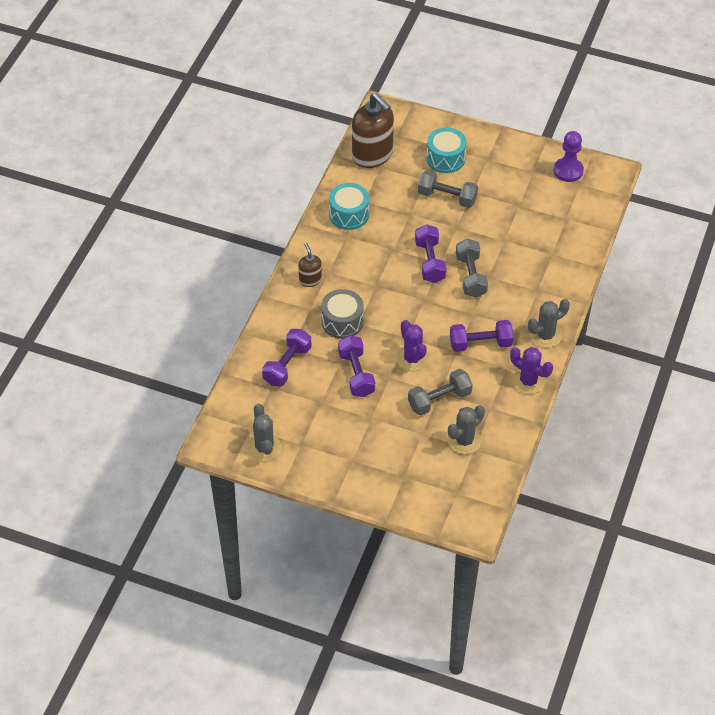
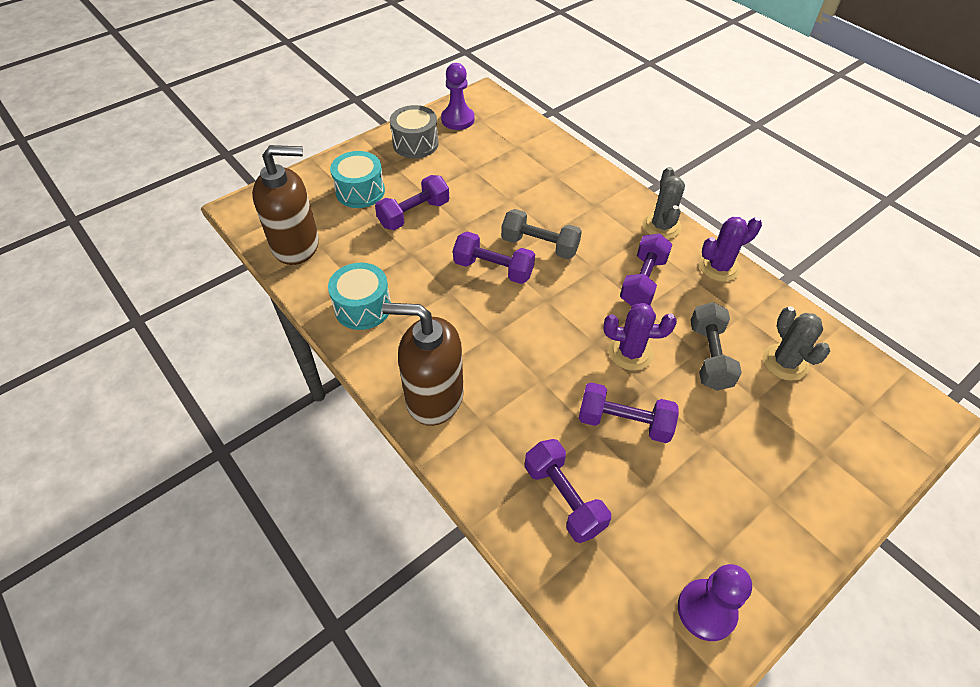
camera: 60 degrees left, 0 degrees up
grey cactus [248,404,281,462] -> purple pawn [678,564,752,641]
brown soap dispenser [298,243,322,287] -> brown soap dispenser [382,303,464,426], size x2.03
grey drum [321,289,364,339] -> grey drum moved to [390,105,438,158]
grey dumbbell [418,170,478,208] -> purple dumbbell [375,175,449,230]

